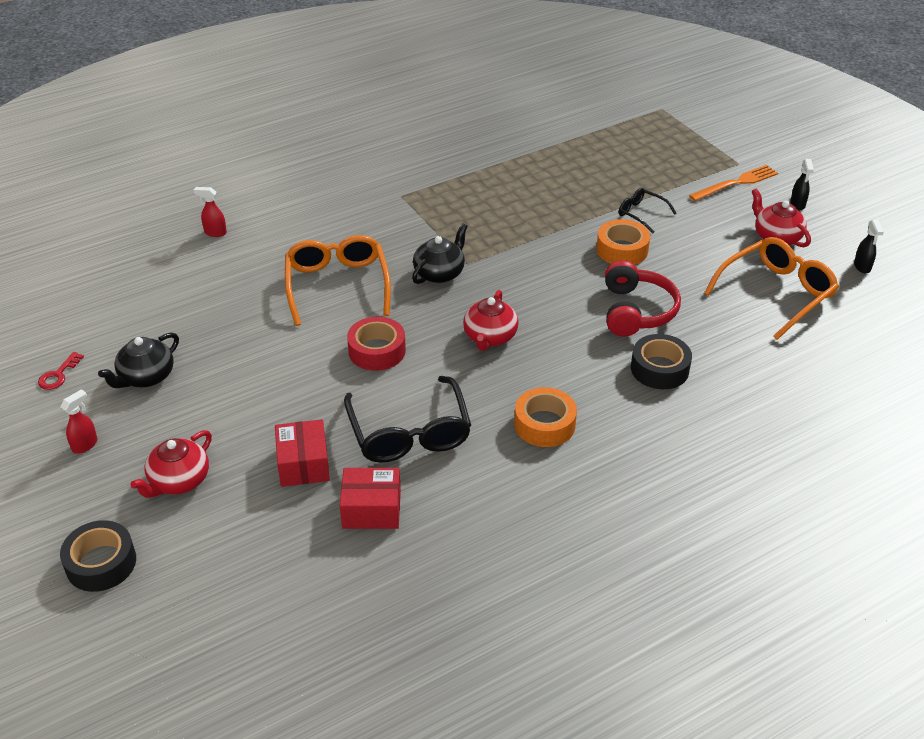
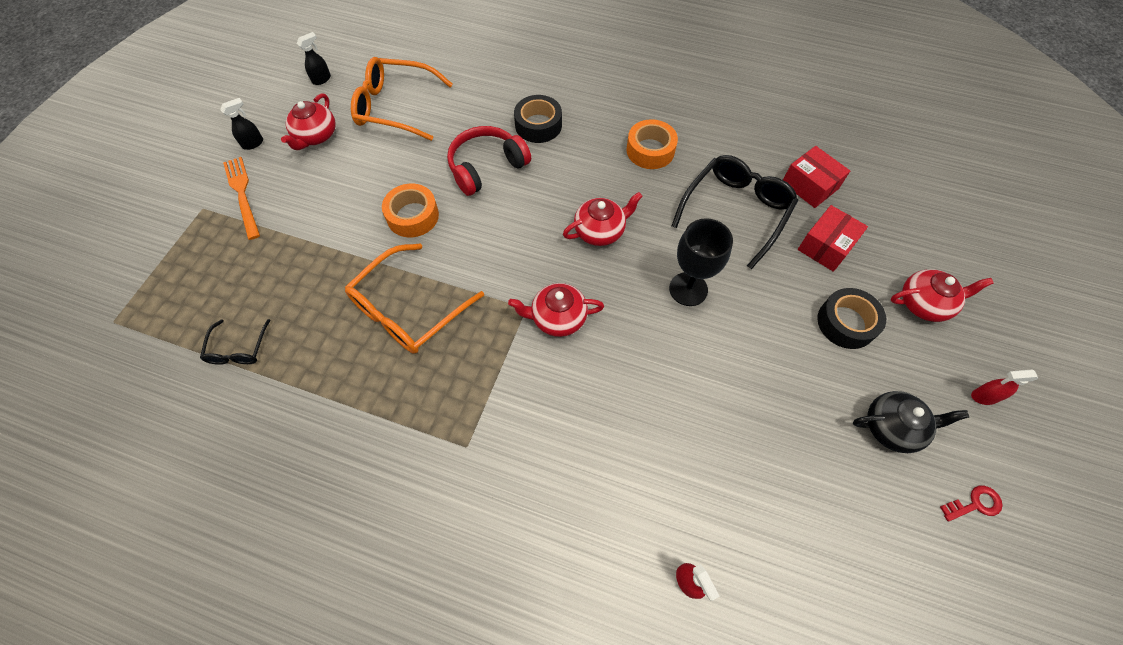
camera: 130 degrees left, 20 degrees up
black tape [60,520,136,592] -> black tape moved to [817,288,886,349]
orange glasses [285,235,391,326] -> orange glasses moved to [345,243,484,354]
red tape [347,317,406,371] -> black goblet [669,218,733,306]
black teapot [412,223,468,284] -> red teapot [508,283,604,337]
black glasses [619,188,677,234] -> black glasses moved to [200,319,270,365]
orange fork [689,165,778,201] -> orange fork turned 45 degrees clockwise [223,157,260,240]

